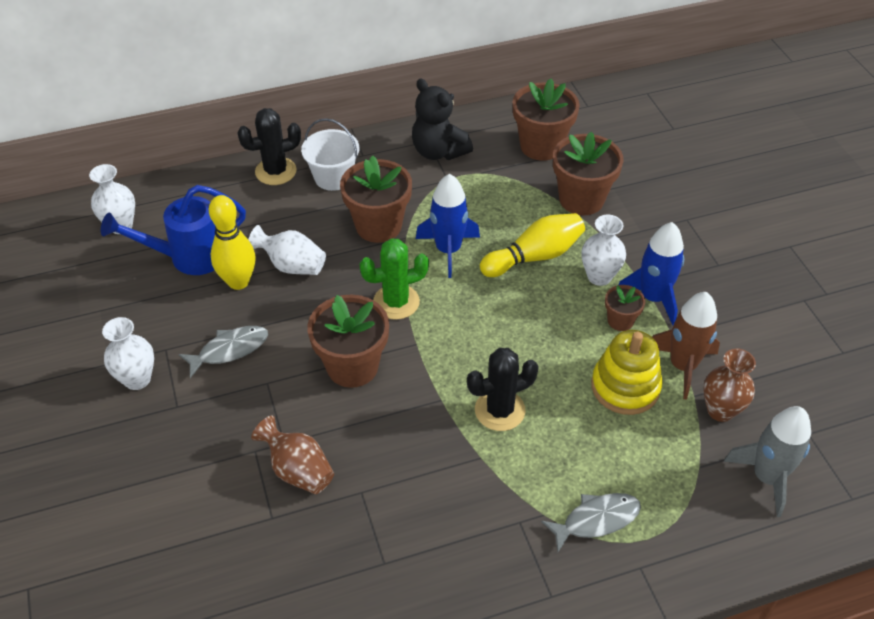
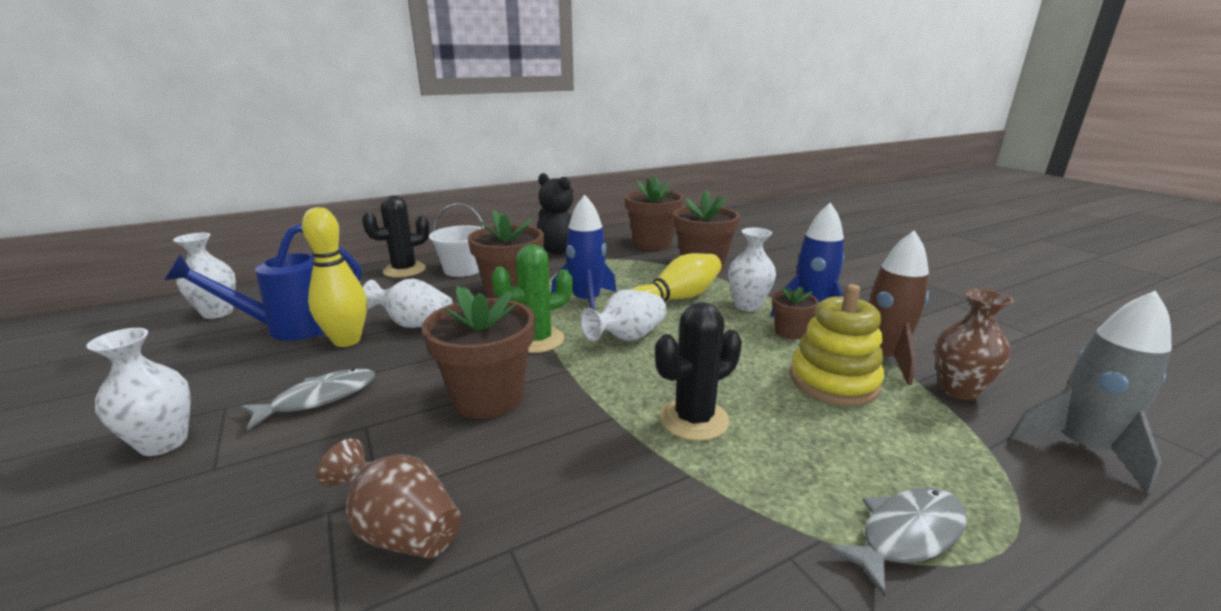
camera: 10 degrees left, 25 degrees down
none -> white vase [580,289,667,341]

